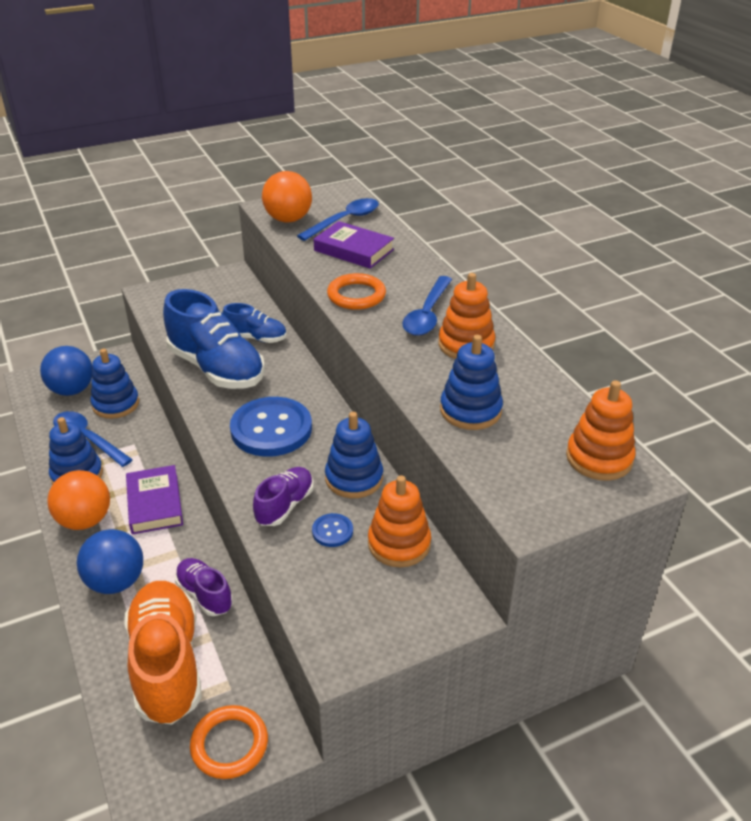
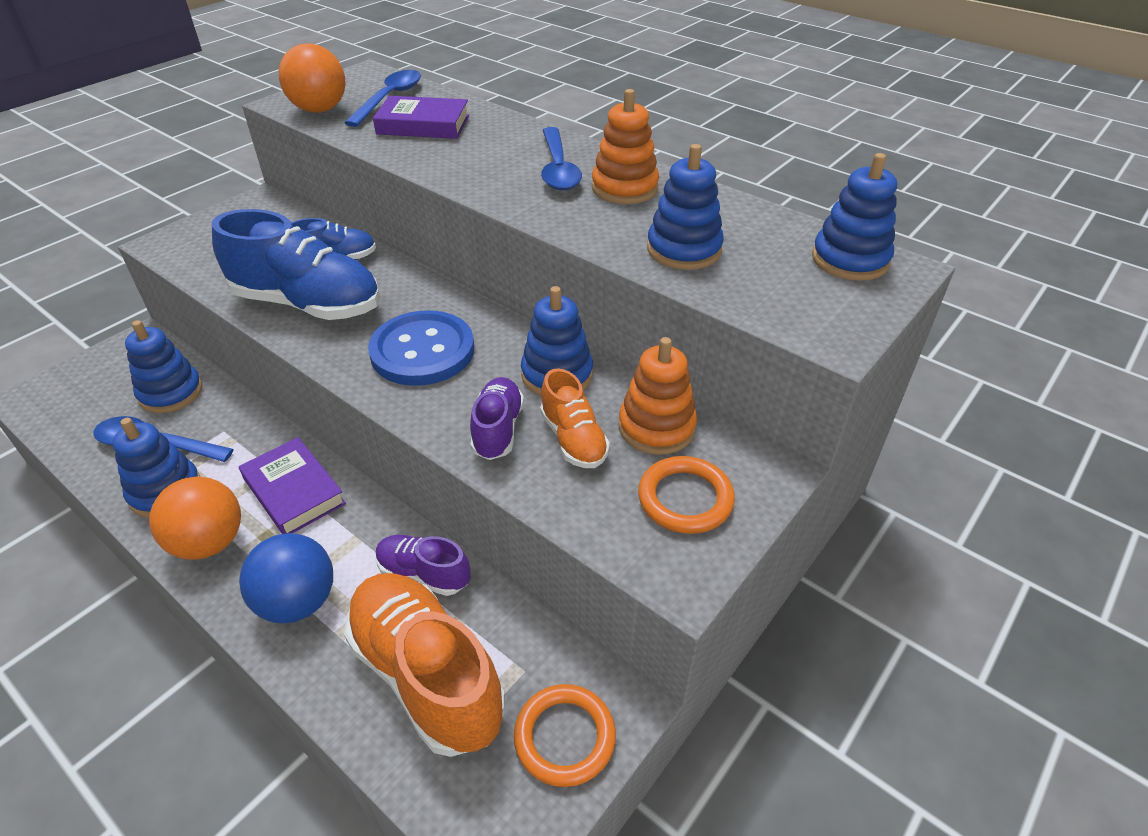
camera: 25 degrees left, 5 degrees up
blue ball [40,346,93,396] -> none
blue button [312,513,353,547] -> orange shoe [540,368,610,468]
orange ring [327,273,386,310] -> orange ring moved to [638,456,735,534]
orange stacking toy [566,380,636,481] -> blue stacking toy [812,153,897,281]

